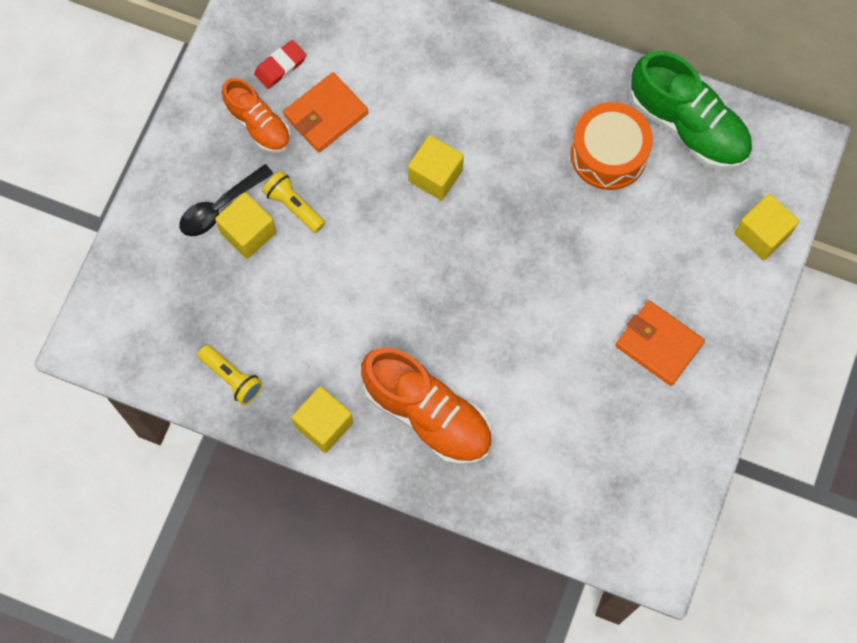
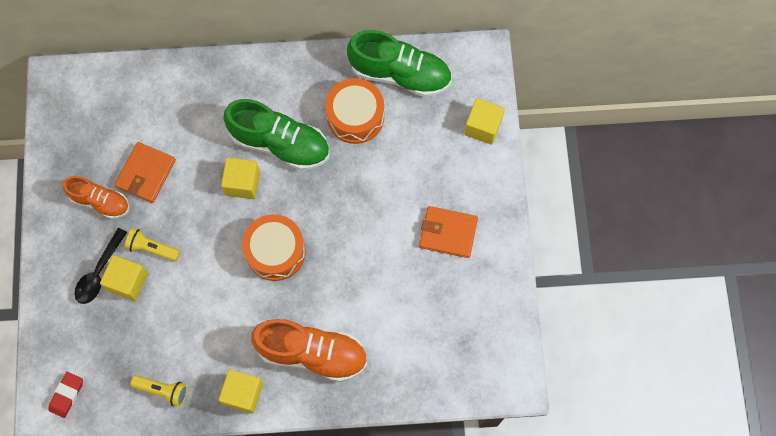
camera: 25 degrees left, 0 degrees up
red eraser [254,40,307,89] -> red eraser moved to [48,372,83,418]
none -> green shoe [223,99,329,171]
none -> orange drum [242,214,306,281]

